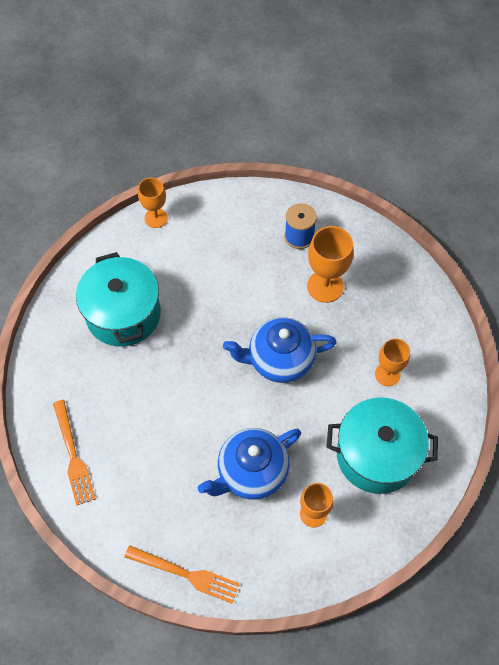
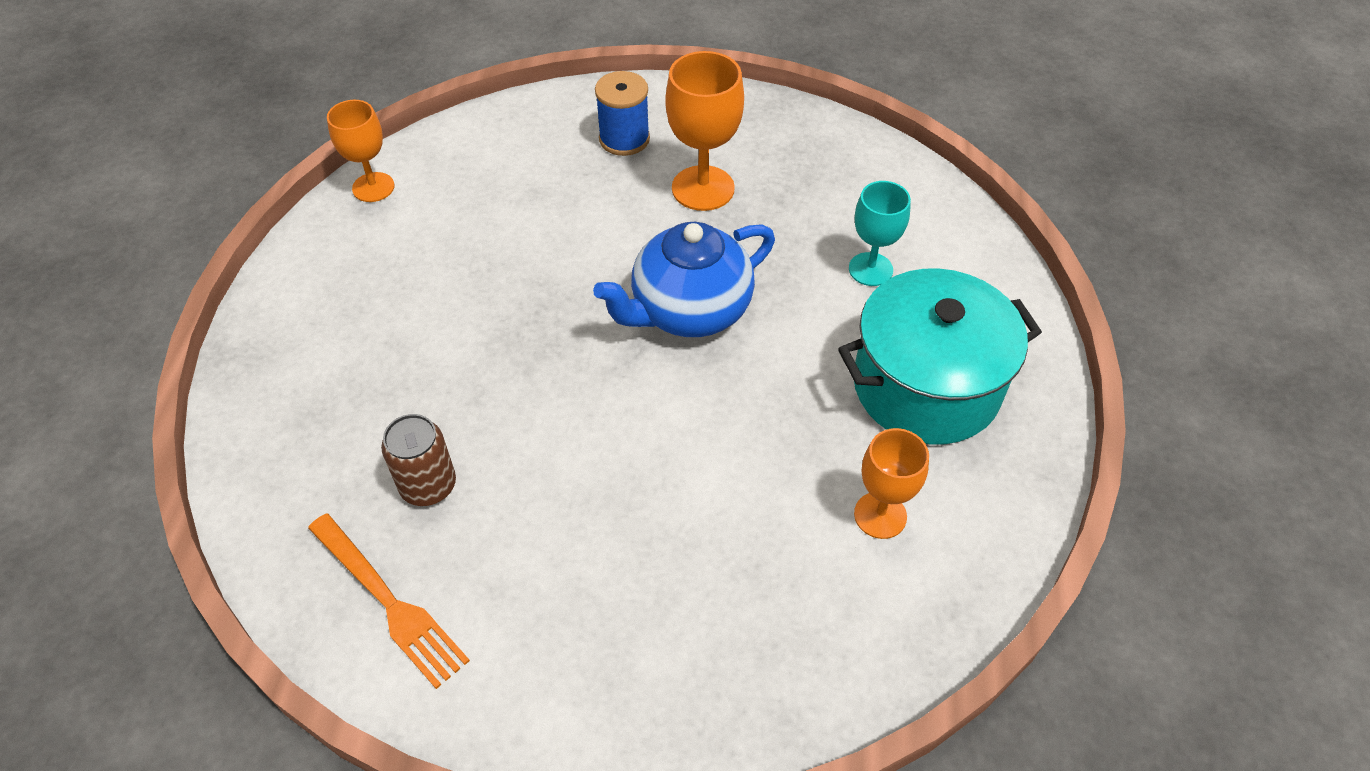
camera: 25 degrees left, 10 degrees down
turquoise pot [76,252,161,347] -> none
orange fork [124,545,240,604] -> none
blue teapot [198,428,301,500] -> none
orange goblet [375,338,410,386] -> turquoise goblet [849,181,911,286]
none -> brown can [381,414,456,506]

